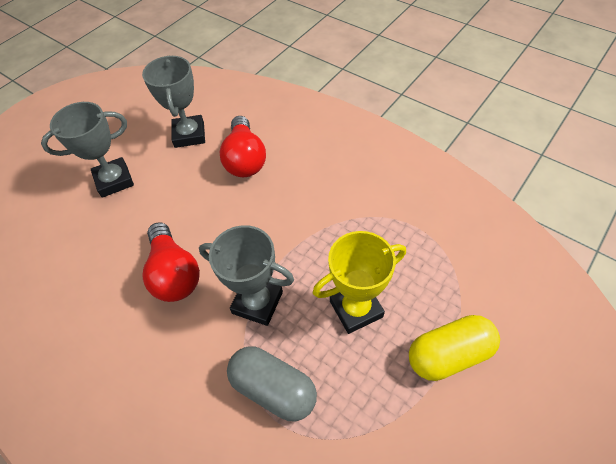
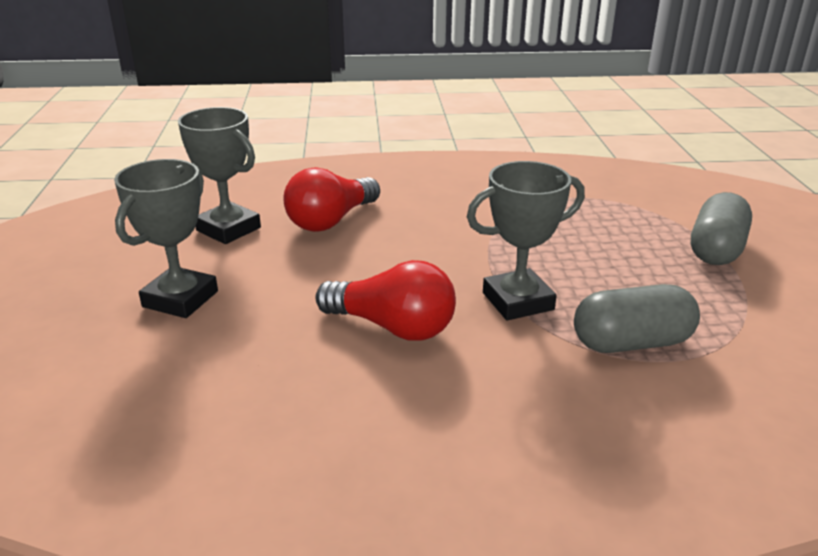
camera: 45 degrees left, 25 degrees down
red light bulb [220,116,266,177] -> red light bulb turned 90 degrees clockwise [284,167,380,232]
yellow trophy [313,231,406,334] -> none
yellow capsule [409,315,500,381] -> grey capsule [691,192,752,265]

